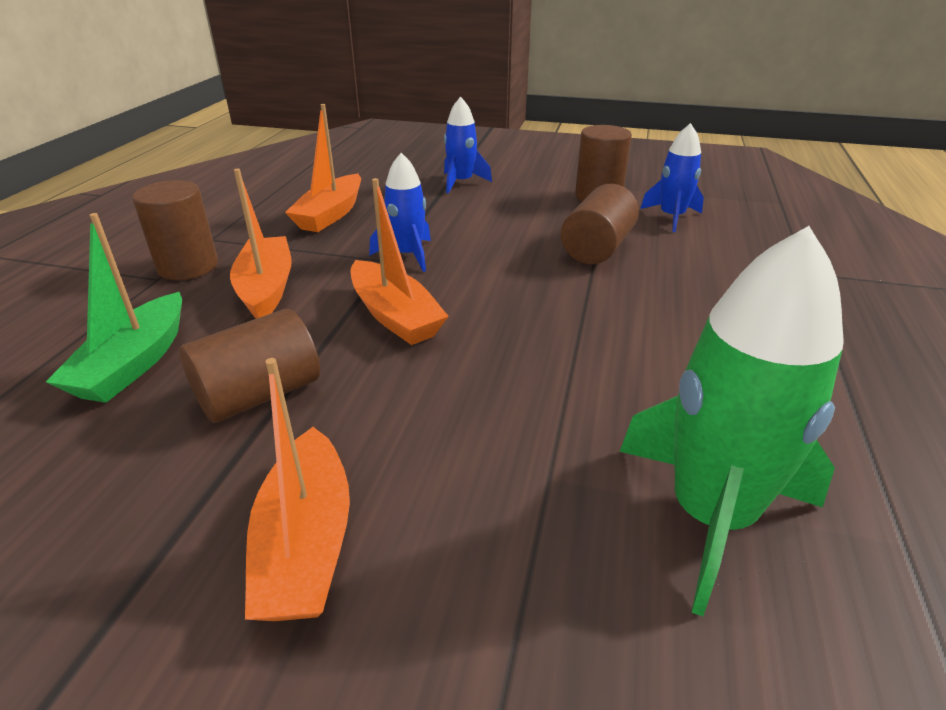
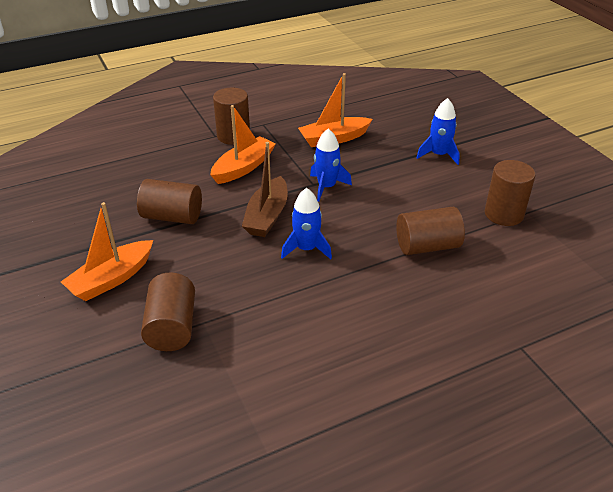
camera: 50 degrees right, 5 degrees up
green boat [46,213,182,403] -> none
orange boat [351,178,449,345] -> brown boat [242,142,288,237]
green rocket [620,226,844,616] -> none
blue rocket [640,123,704,232] -> blue rocket moved to [281,188,332,259]
none -> brown cylinder [141,272,195,351]

